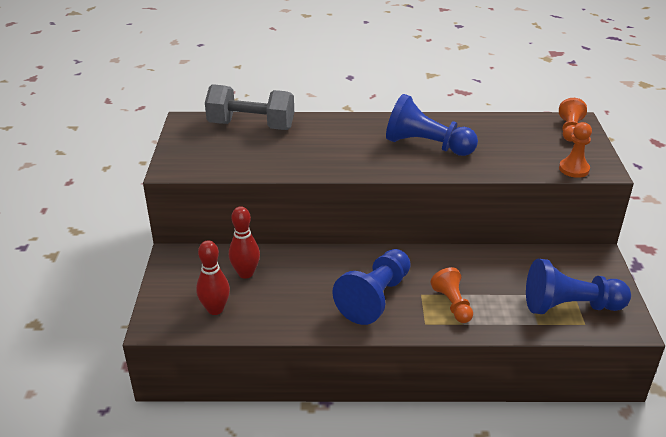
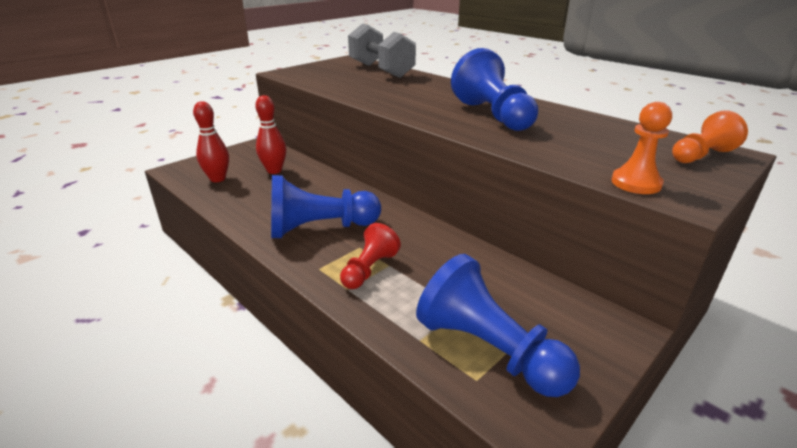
camera: 45 degrees right, 5 degrees down
orange pawn [430,267,473,323] -> red pawn [340,223,401,289]

